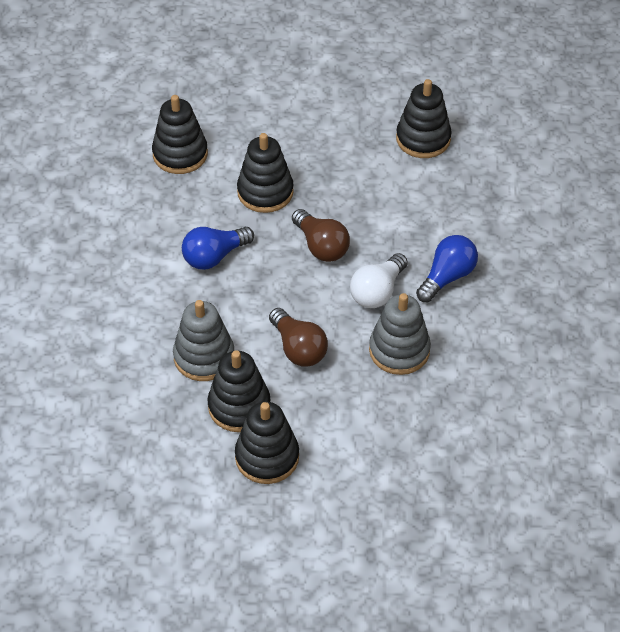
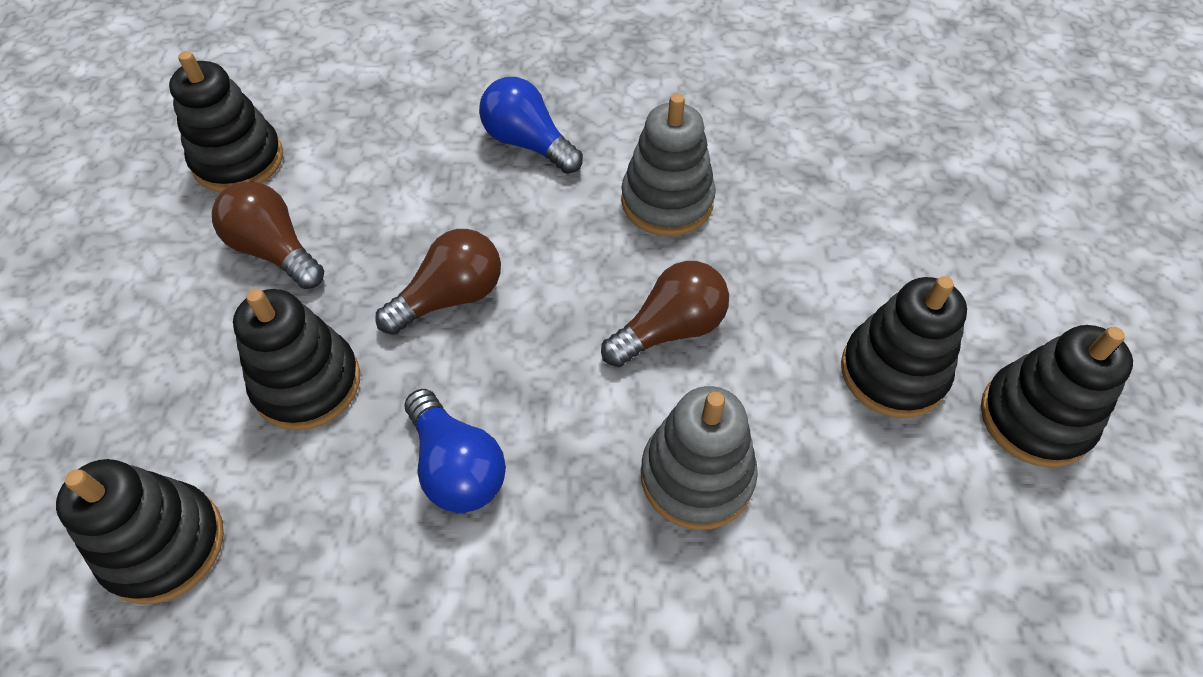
camera: 90 degrees left, 5 degrees up
black stacking toy [208,350,270,432] -> black stacking toy moved to [981,325,1133,467]
white light bulb [350,253,408,308] -> none
none -> brown light bulb [212,181,324,289]

